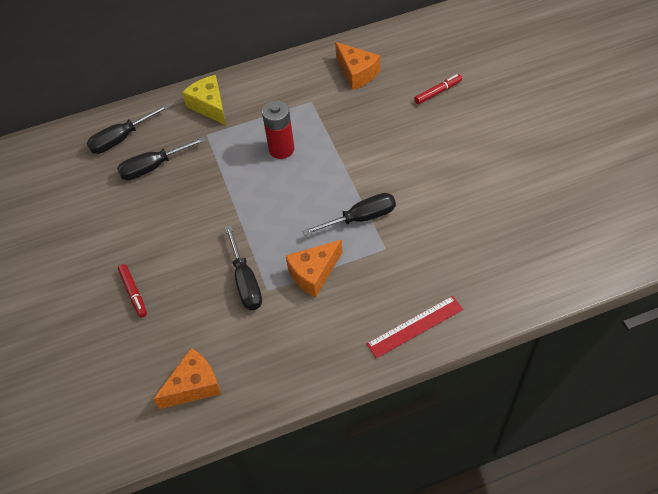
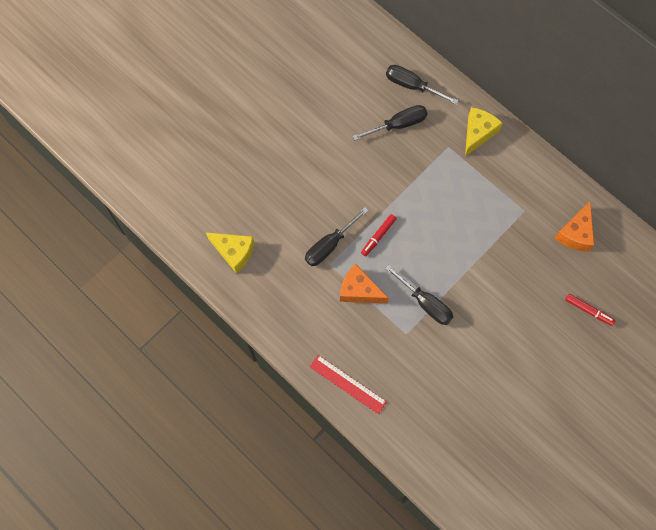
camera: 60 degrees right, 15 degrees up
black screwdriver [117,136,206,180] -> black screwdriver turned 120 degrees clockwise [353,105,428,141]
red marker [118,264,147,318] -> red marker moved to [361,214,397,256]
orange cheese [153,348,221,409] -> yellow cheese [206,233,255,274]
red battery [262,100,294,159] -> none

